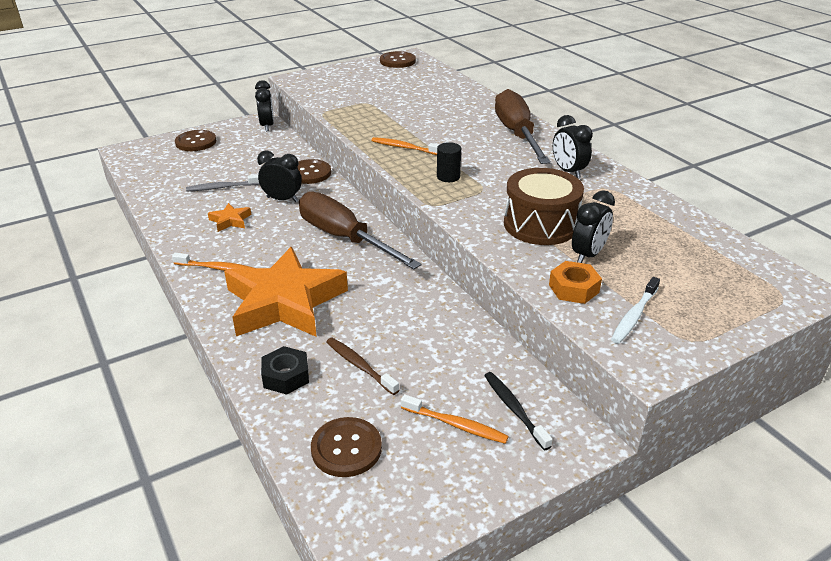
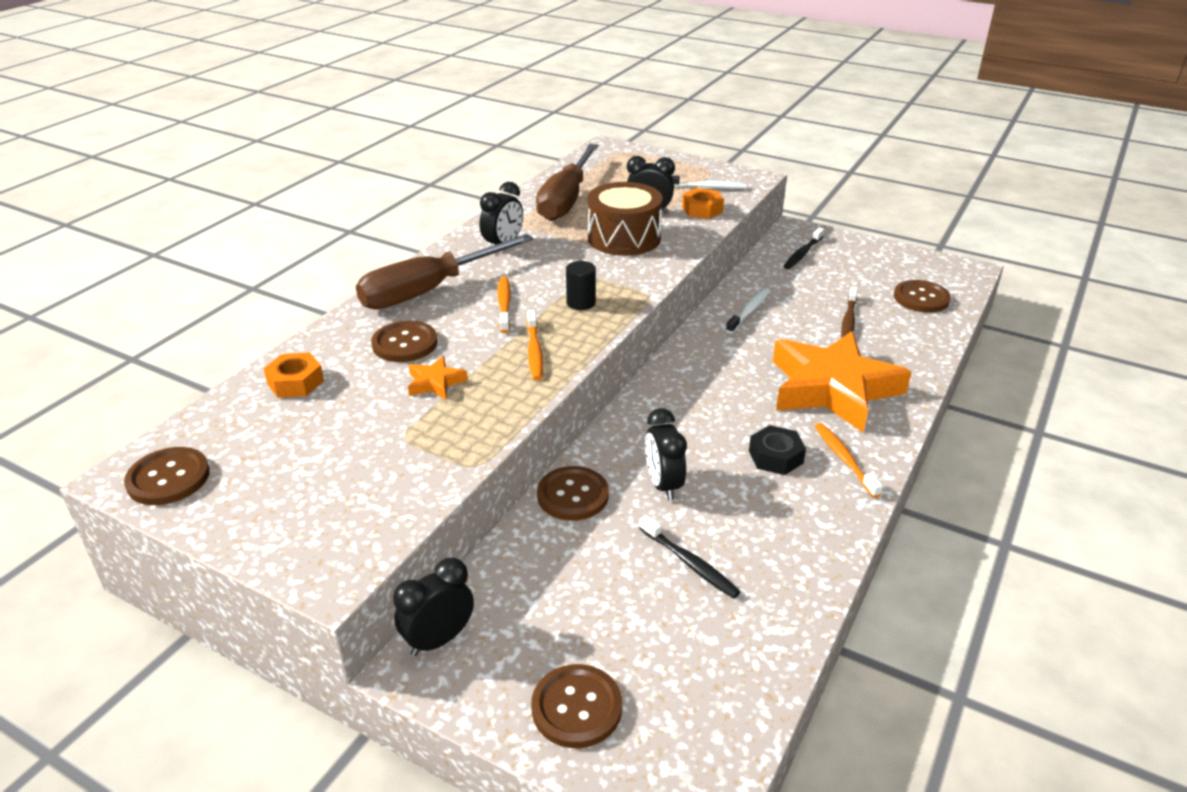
camera: 120 degrees left, 0 degrees up
grey toothbrush [186,175,260,191] -> black toothbrush [639,515,740,599]
orange star [208,203,251,232] -> orange star moved to [408,356,468,400]
black nut [261,346,309,395] -> black nut moved to [749,425,806,475]
brown screwdriver [299,191,422,269] -> brown screwdriver moved to [536,144,599,221]
orange toothbrush [401,394,509,444] -> orange toothbrush moved to [497,276,511,333]
none -> orange nut [263,352,324,398]
none -> brown button [371,321,438,362]
none -> white toothbrush [726,288,770,334]

